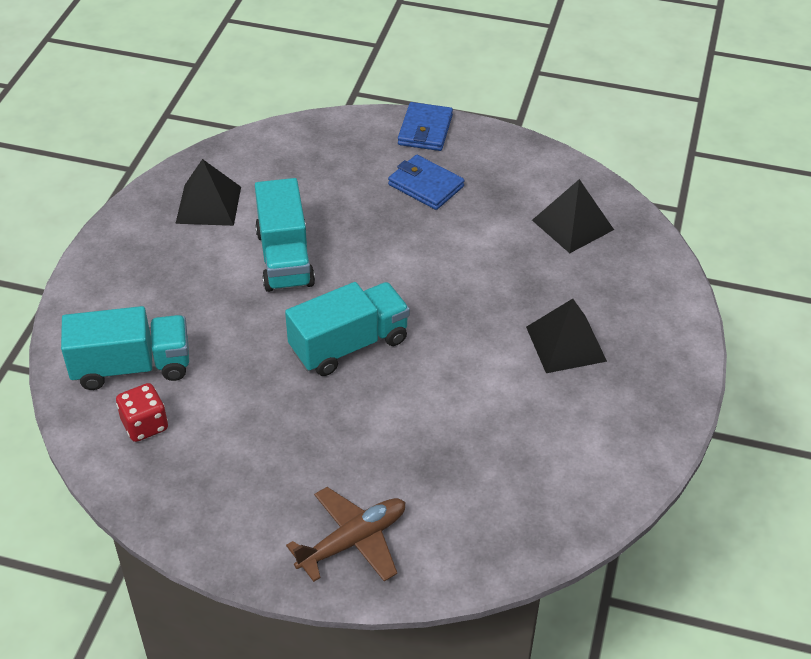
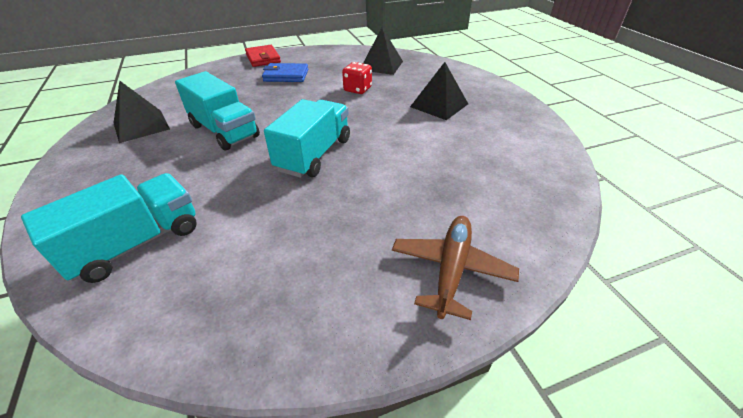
camera: 35 degrees left, 5 degrees down
red dice [116,383,168,442] -> red dice moved to [342,62,372,94]
blue wallet [398,102,453,151] -> red wallet [245,45,281,67]

